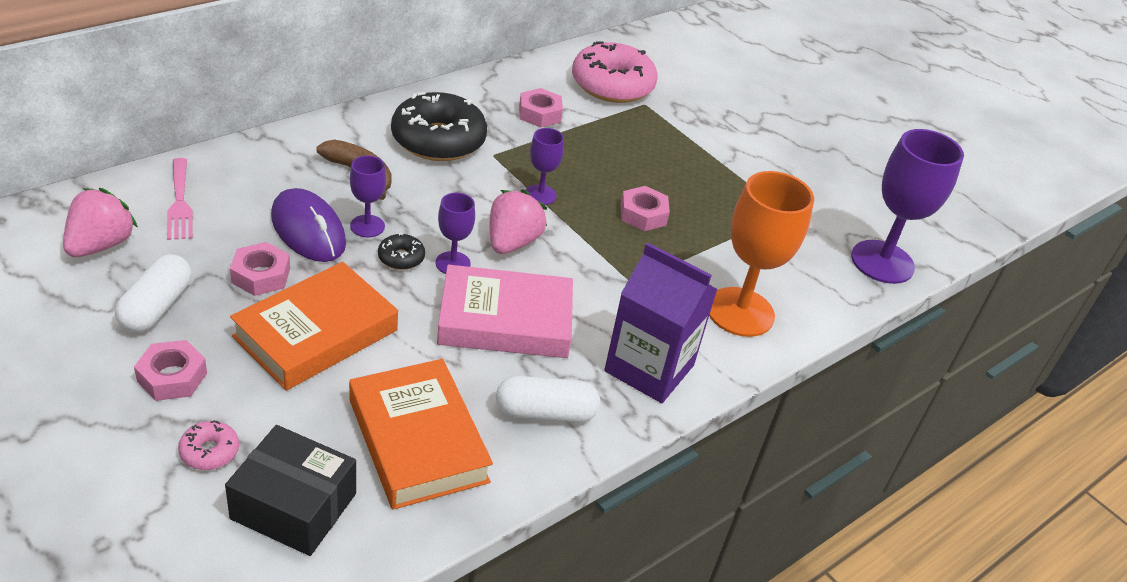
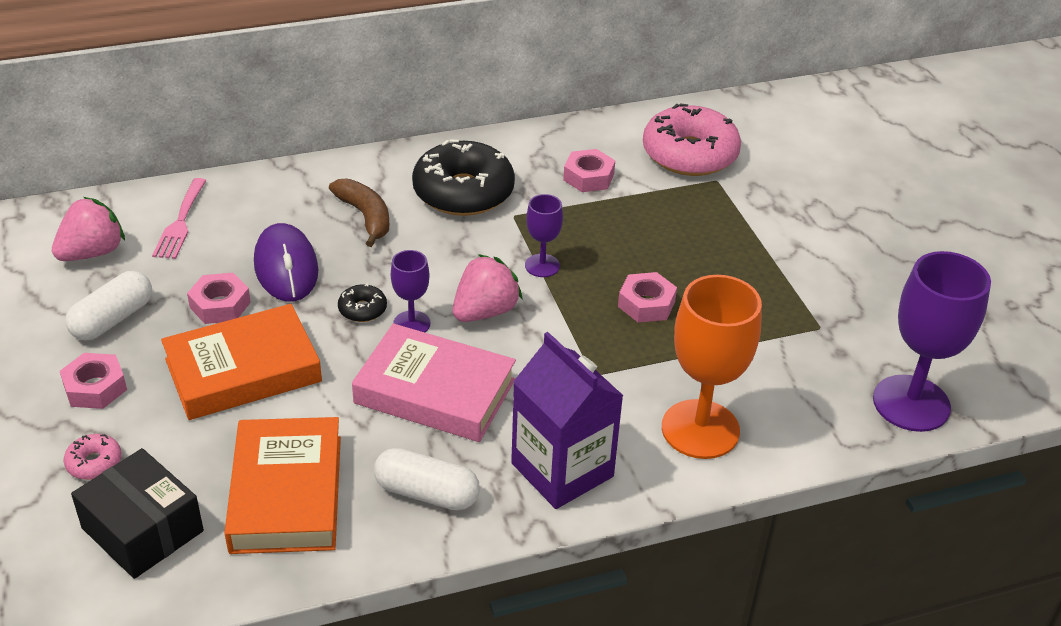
camera: 25 degrees right, 0 degrees up
purple goblet [350,155,386,237] -> none

